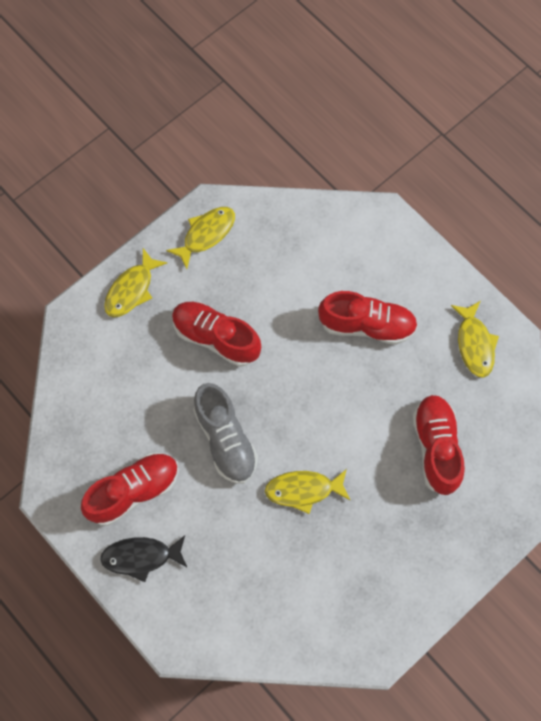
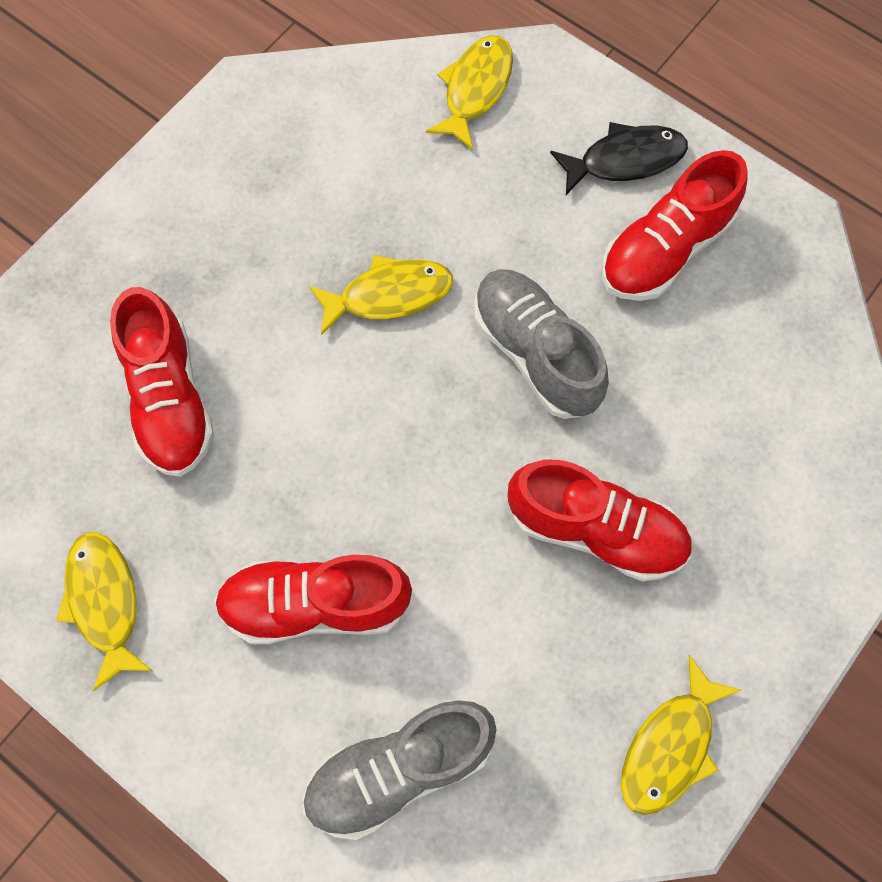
camera: 170 degrees right, 0 degrees up
yellow fish [104,248,167,317] -> yellow fish moved to [426,35,513,150]
none -> grey shoe [303,700,496,840]

